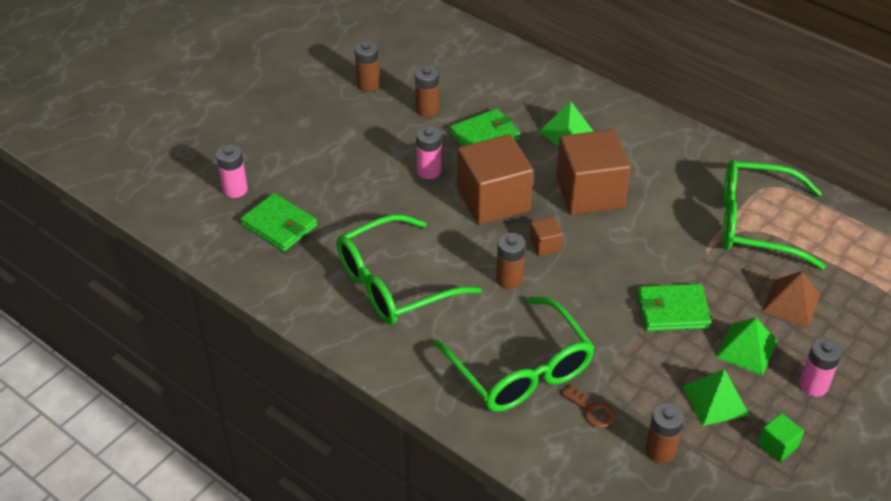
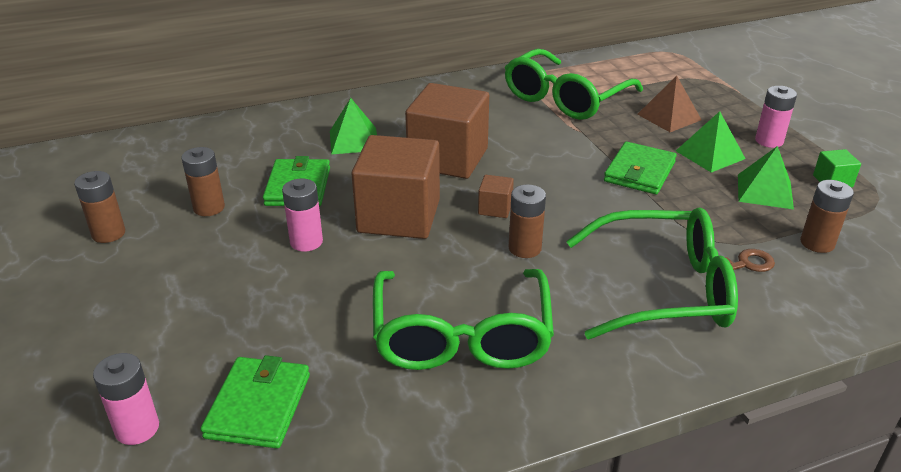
camera: 60 degrees left, 10 degrees down
green wallet [240,193,317,251] -> green wallet turned 60 degrees counterclockwise [201,355,310,448]

